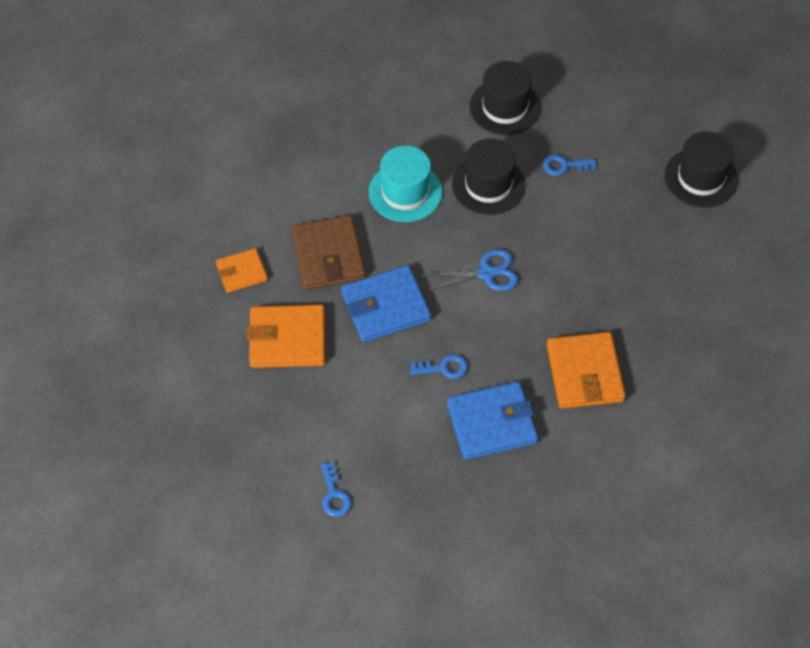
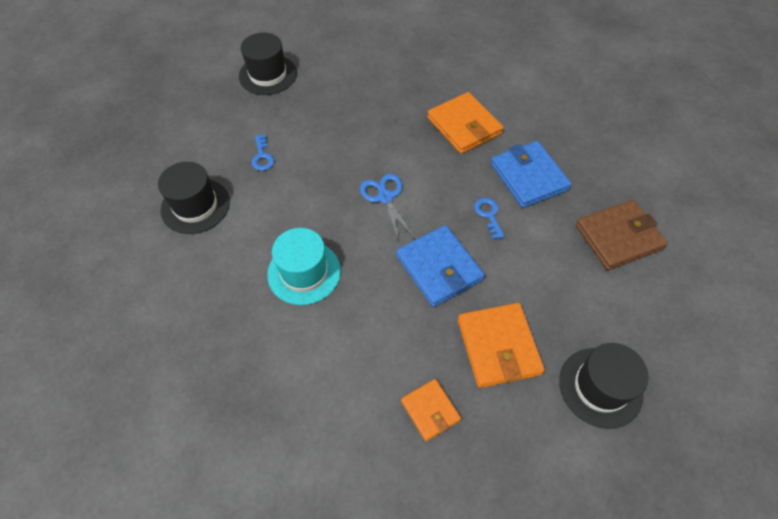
camera: 100 degrees left, 0 degrees up
brown wallet [291,216,366,290] -> brown wallet moved to [576,200,668,270]
blue key [320,462,351,517] -> none
black hat [452,138,525,215] -> black hat moved to [559,343,649,429]
orange wallet [547,332,626,409] -> orange wallet turned 75 degrees clockwise [427,92,503,154]

